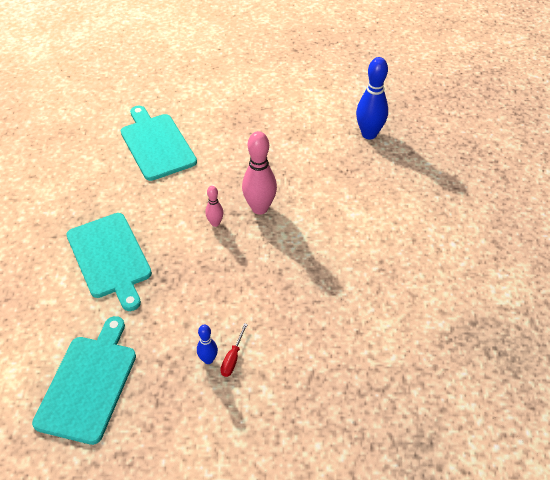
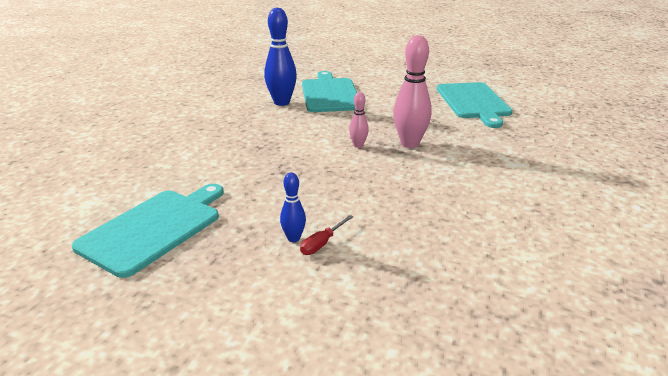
camera: 20 degrees right, 20 degrees down
turquoise cutting board [66,213,152,311] -> turquoise cutting board moved to [437,82,512,128]
blue bowling pin [356,57,388,139] -> blue bowling pin moved to [264,7,297,106]

